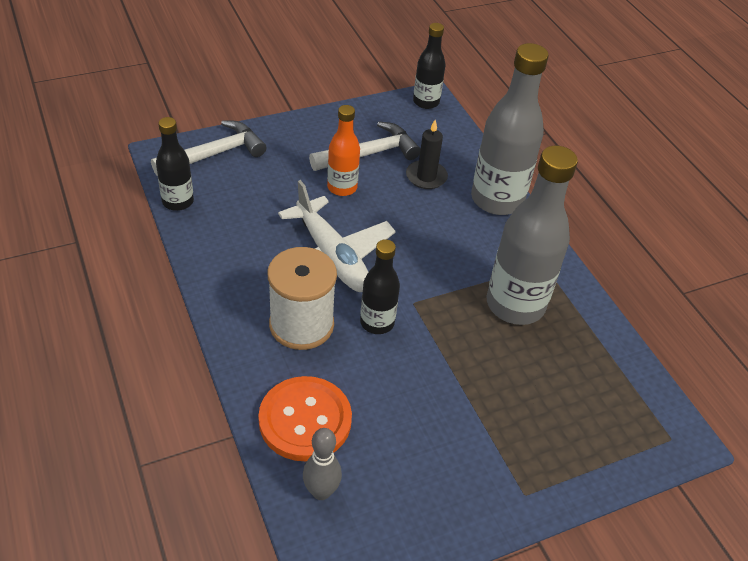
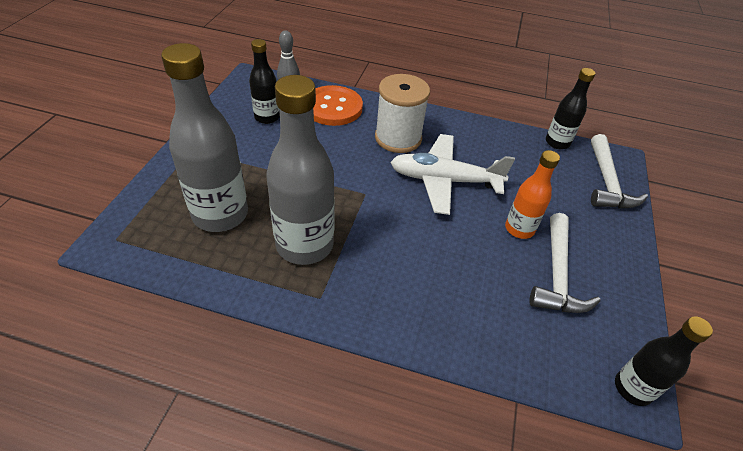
camera: 130 degrees right, 0 degrees up
black bottle [360,239,400,334] -> black bottle moved to [249,39,280,124]
black candle [406,120,448,189] -> none
grey bottle [471,43,549,215] -> grey bottle moved to [161,43,248,232]

